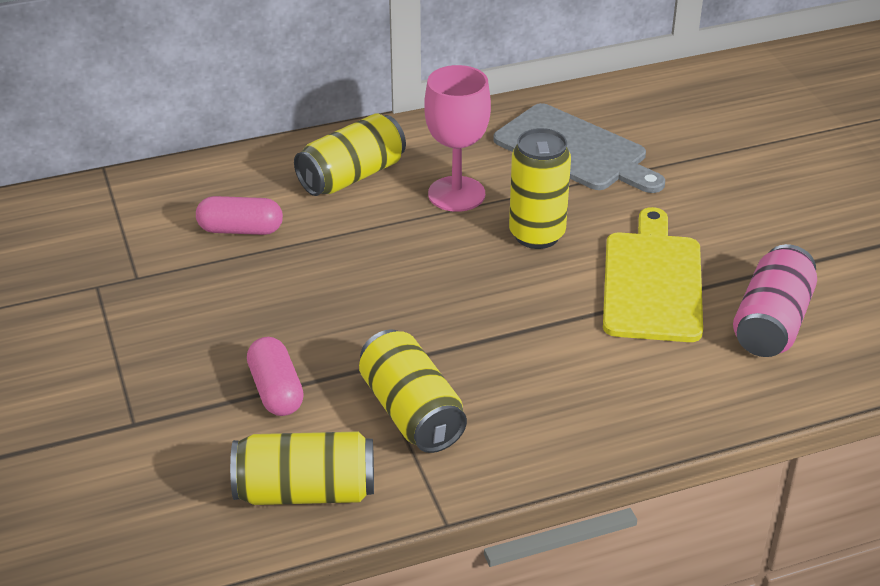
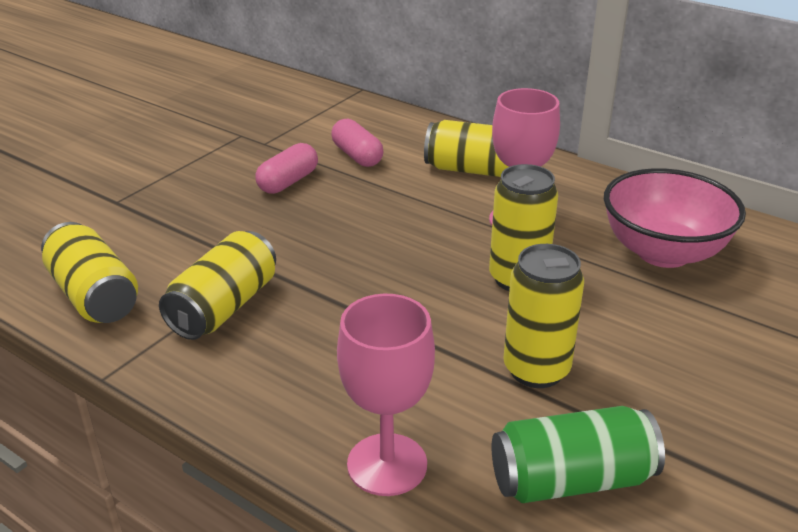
camera: 55 degrees right, 5 degrees down
pink capsule [247,337,304,416] -> pink capsule moved to [255,143,318,194]
grey cutting board [493,103,665,193] -> pink bowl [604,168,746,268]
yellow cutting board [603,207,703,342] -> yellow can [503,244,584,388]
pink can [733,244,817,357] -> green can [492,406,665,503]
none -> pink goblet [337,294,435,496]

